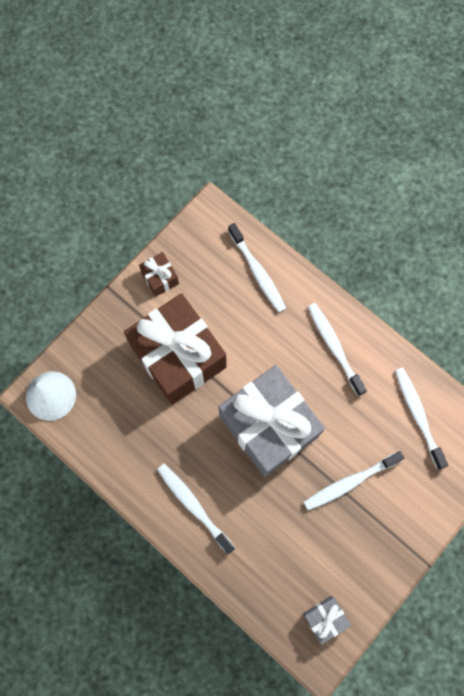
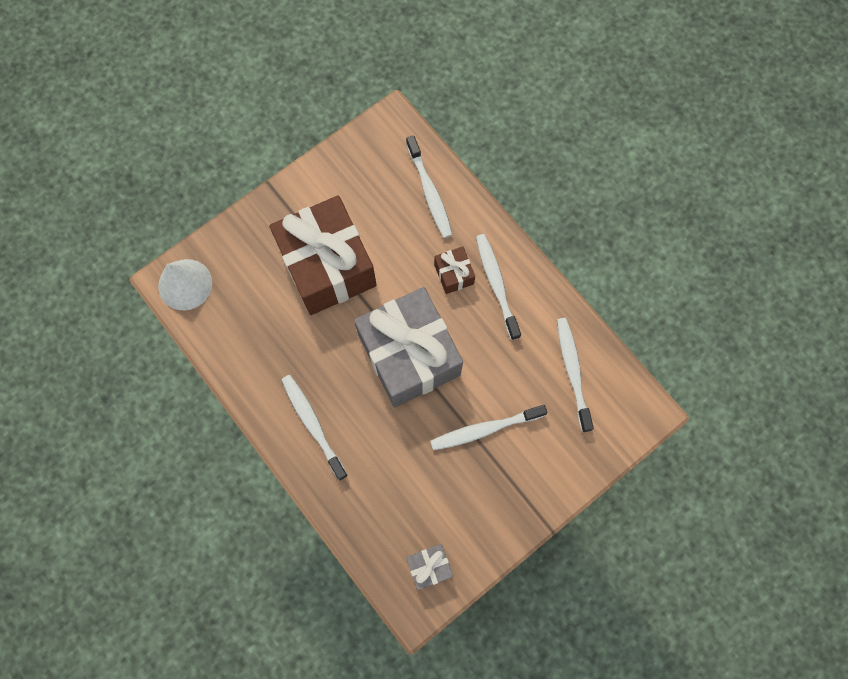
camera: 10 degrees right, 0 degrees up
brown gift [139,252,179,297] -> brown gift moved to [434,246,475,294]

